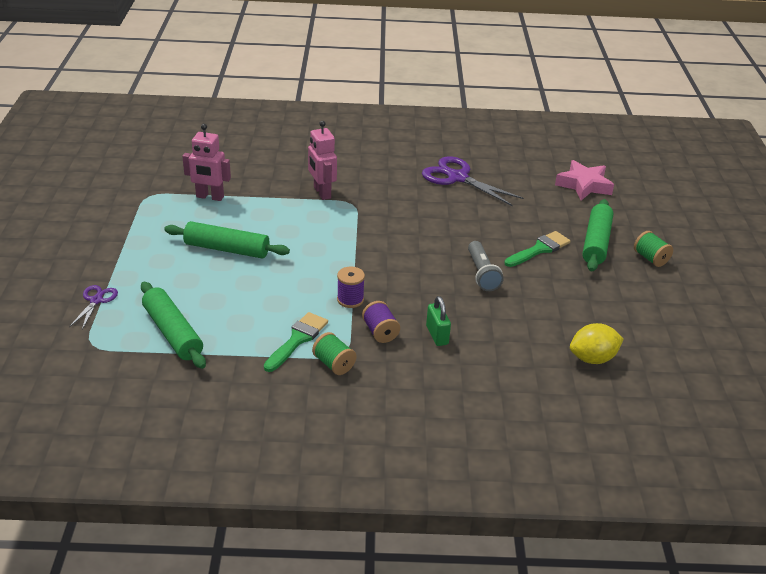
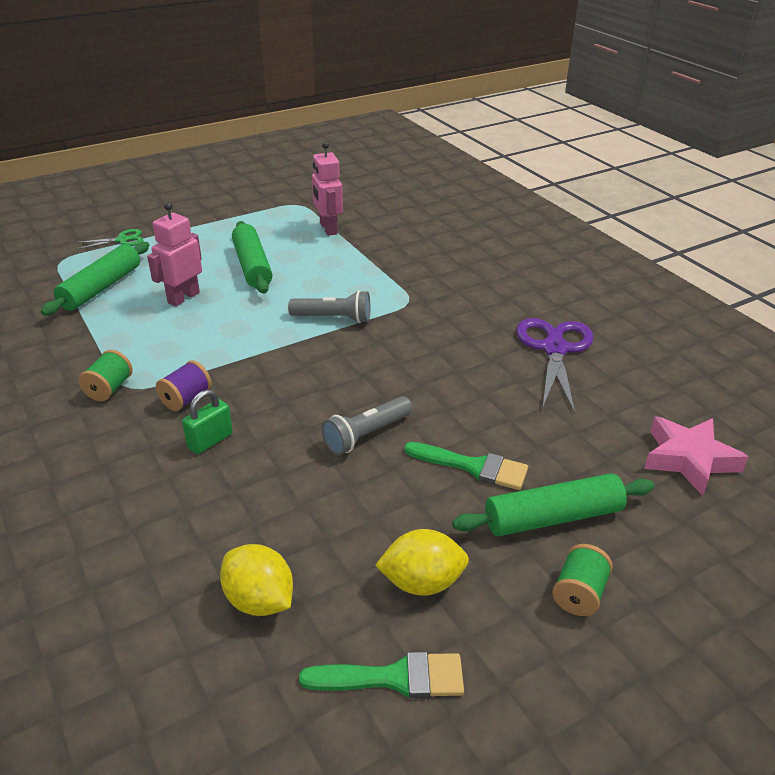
camera: 60 degrees right, 0 degrees up
purple scissors [69,285,118,329] -> green scissors [76,229,144,249]
green brush [264,312,328,372] -> green brush moved to [299,652,464,698]
pink robot [308,121,337,200] -> pink robot moved to [147,202,202,307]
purple spool [337,266,365,308] -> none
none -> grey flashlight [288,290,370,323]
none -> yellow lemon [375,529,469,596]

